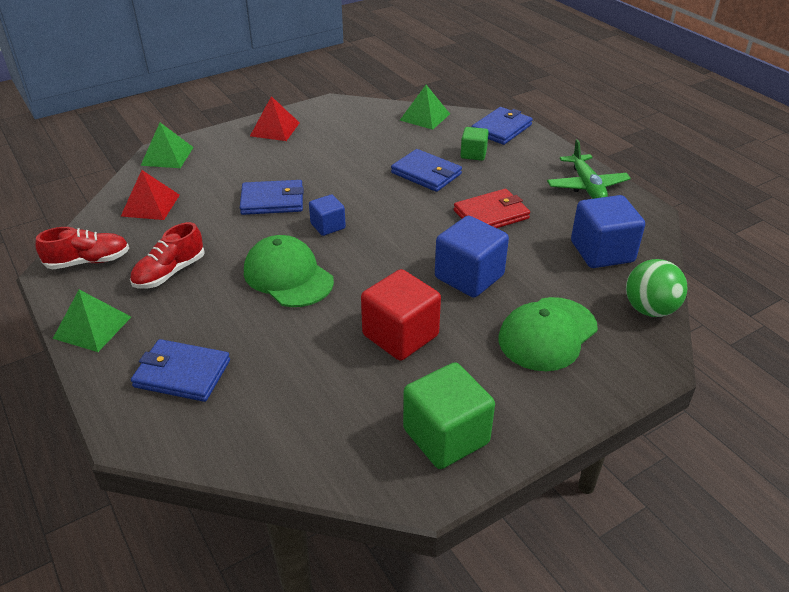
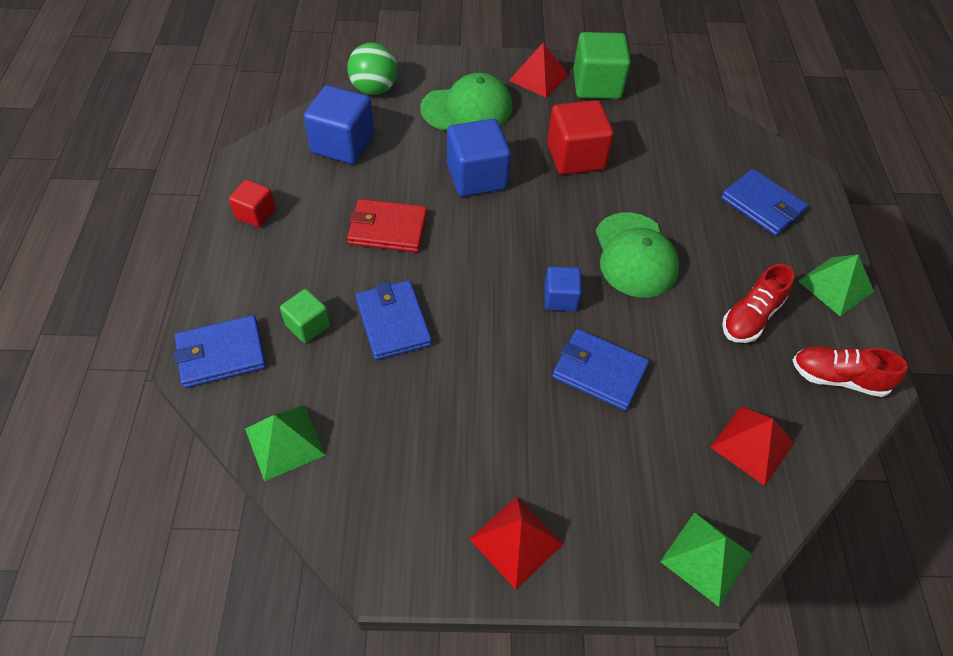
camera: 150 degrees left, 15 degrees up
red shoe [130,222,205,289] -> red shoe turned 150 degrees clockwise [722,264,794,343]
green plane [547,139,631,199] -> red cube [229,179,276,228]
none -> red pyramid [509,42,568,98]

